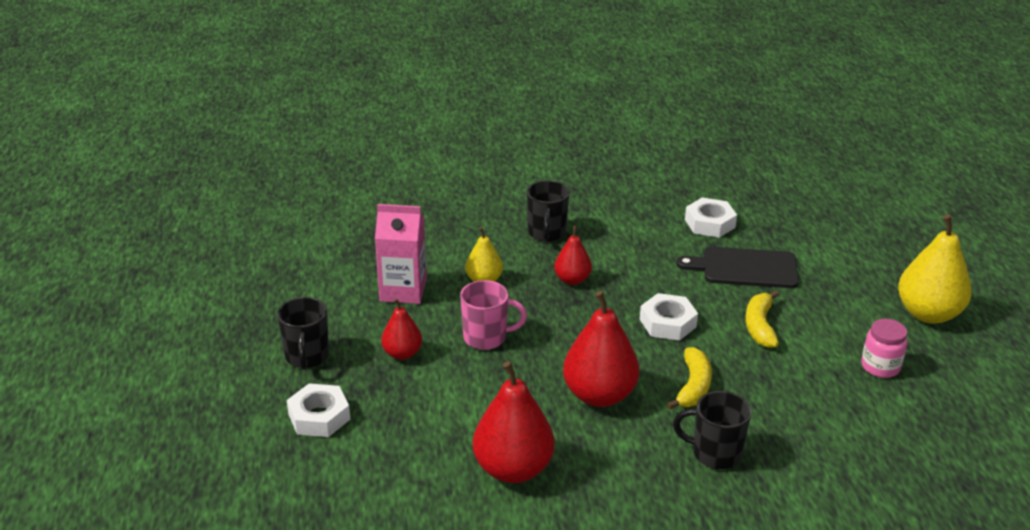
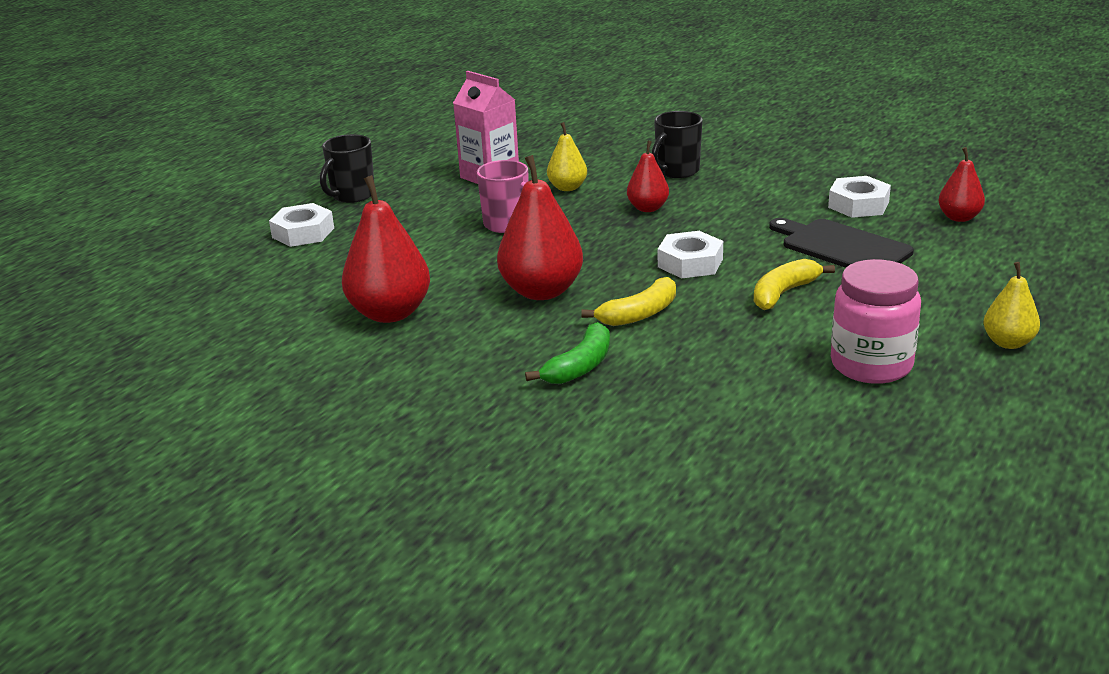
camera: 40 degrees right, 5 degrees down
red pear [381,298,422,360] -> red pear moved to [938,147,985,222]
black mug [673,391,751,469] -> green banana [525,322,610,384]
pink jar [861,319,908,378] -> pink jar [831,259,921,384], size x1.58
yellow pear [898,214,972,324] -> yellow pear [984,262,1040,349], size x0.56

